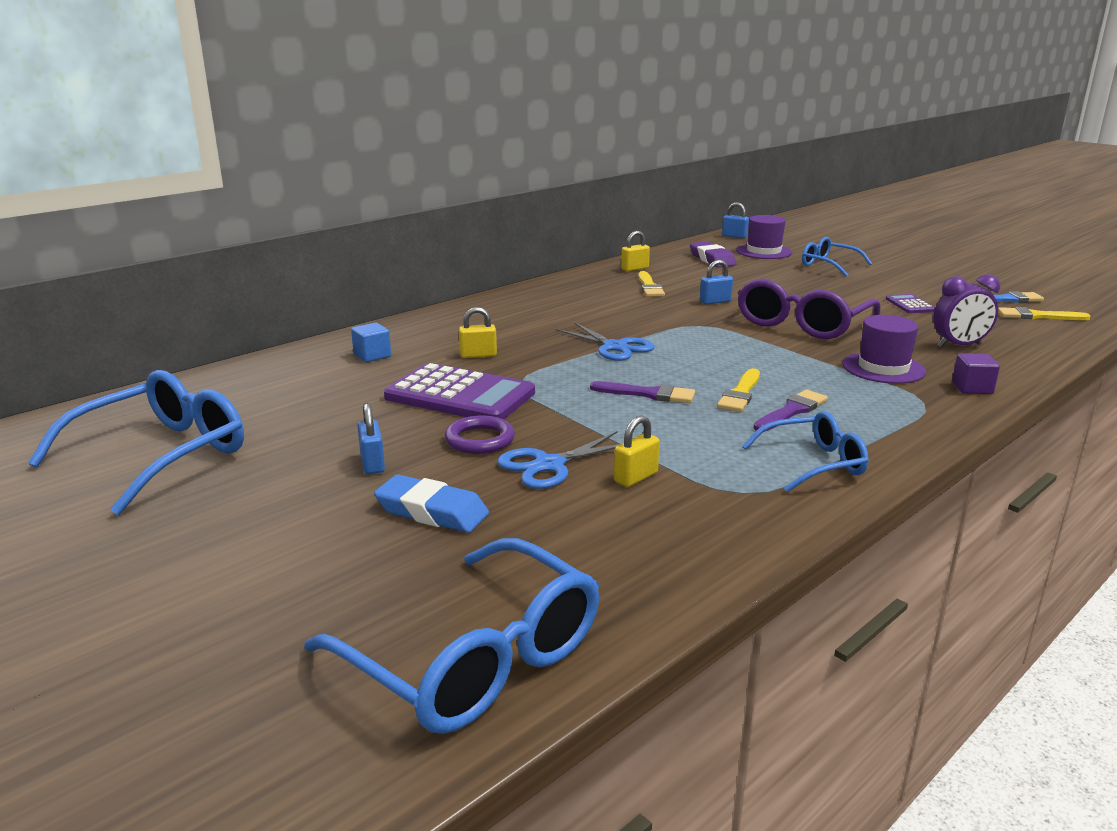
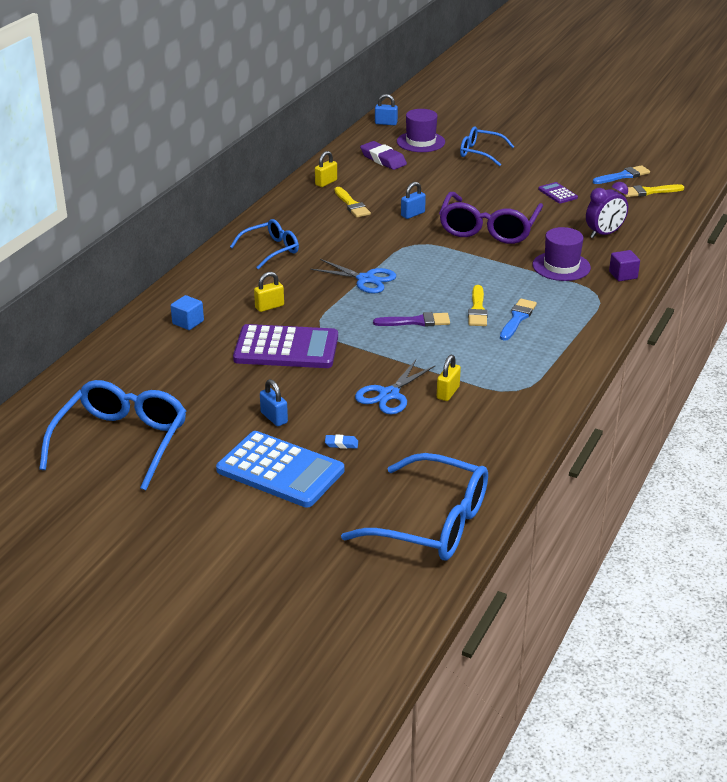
camera: 20 degrees left, 10 degrees up
blue eraser [374,474,489,533] -> blue eraser [325,434,358,449], size x0.47
purple ring [445,415,515,454] -> none
blue glasses [742,411,869,492] -> blue glasses moved to [230,219,299,270]
purple brush [754,390,828,432] -> blue brush [500,299,537,341]
none -> blue calculator [216,431,344,507]

